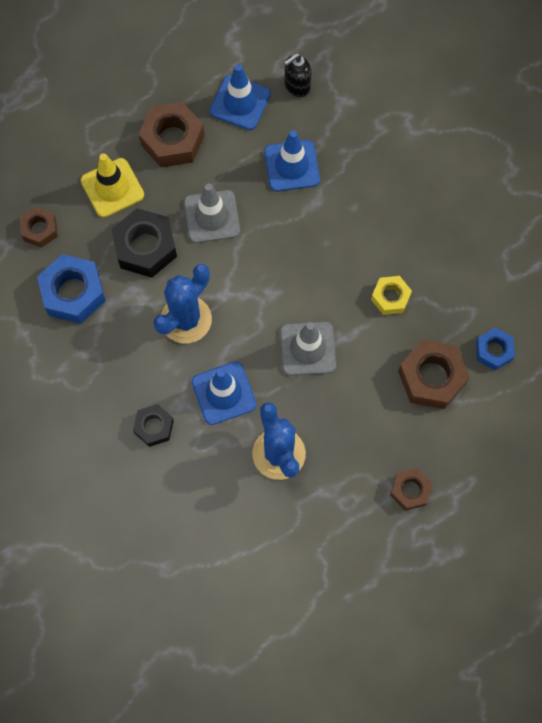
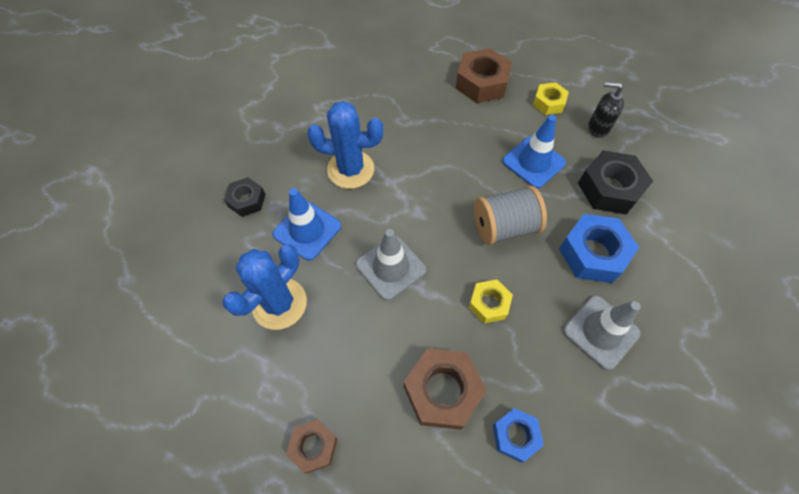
camera: 55 degrees right, 10 degrees down
brown nut [20,207,58,248] -> none
blue nut [37,254,106,324] -> blue nut moved to [559,214,639,283]
yellow traffic cone [81,153,144,217] -> none
black nut [112,208,177,278] -> black nut moved to [578,150,653,214]
grey traffic cone [184,184,240,243] -> grey traffic cone moved to [563,296,641,370]
blue traffic cone [210,64,271,130] -> yellow nut [533,82,569,115]
none -> grey spool [474,185,547,245]

